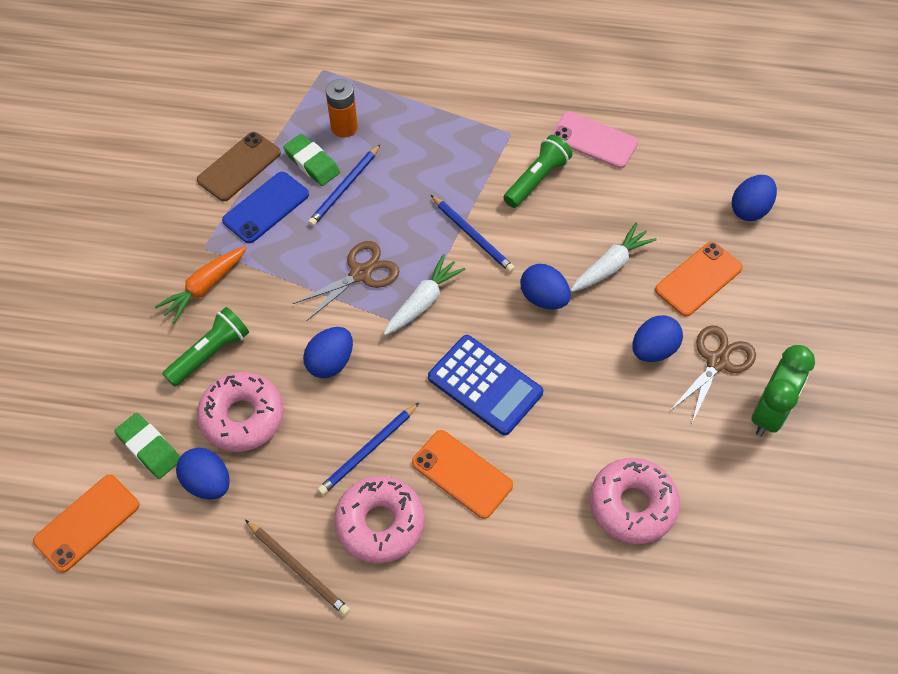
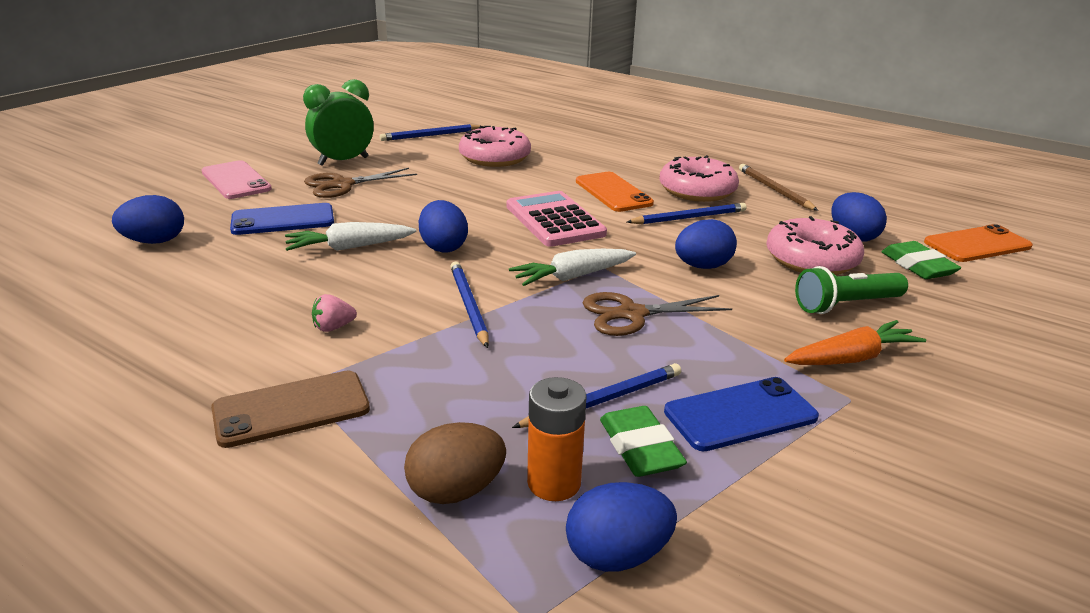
camera: 155 degrees left, 30 degrees down
brown phone [197,132,281,201] -> brown phone moved to [211,371,370,448]
blue calculator [428,335,543,436] -> pink calculator [506,191,607,247]
green flashlight [504,135,573,208] -> pink strawberry [312,294,357,332]
pink phone [551,111,638,168] -> pink phone moved to [201,160,272,199]
blue egg [633,315,683,362] -> blue egg moved to [566,482,677,572]
orange phone [655,242,743,317] -> blue phone [230,203,334,235]
none -> blue pencil [380,124,482,141]
none -> brown egg [404,422,506,504]

